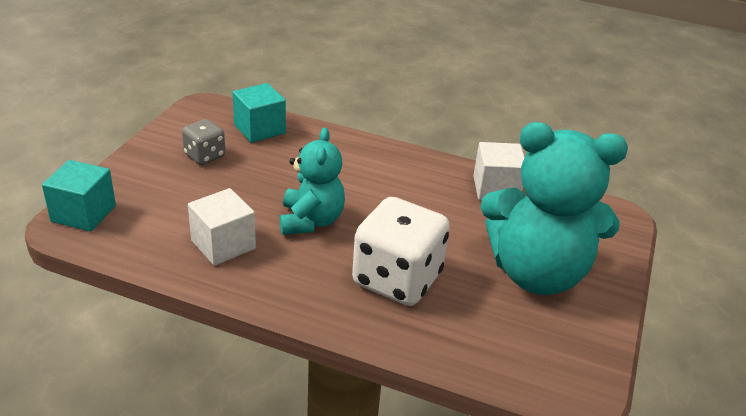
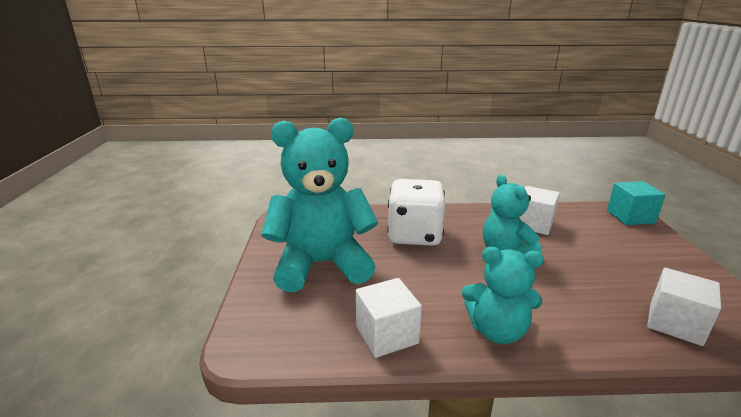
camera: 160 degrees right, 10 degrees down
grey dice [182,119,225,165] -> none
turquoise cube [232,83,286,143] -> white cube [647,268,721,346]
none -> turquoise teddy bear [462,247,544,344]

